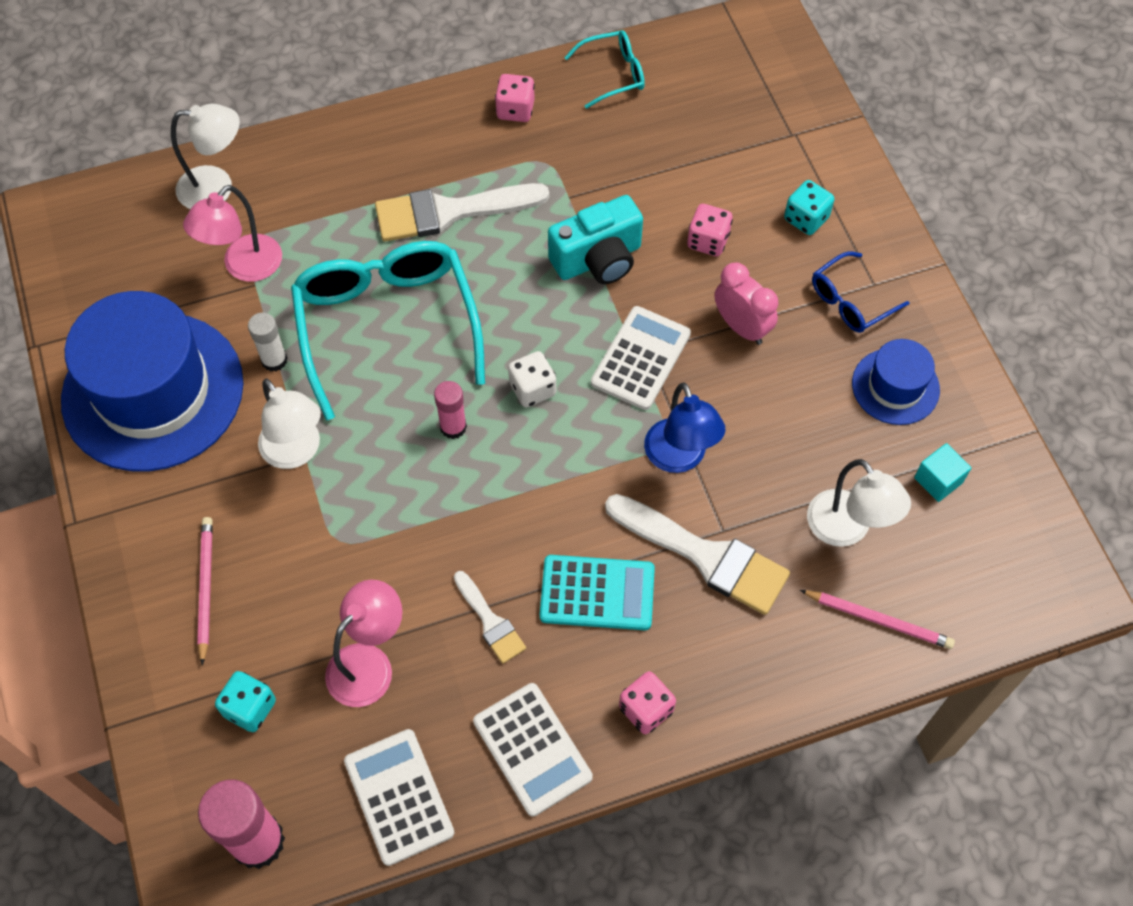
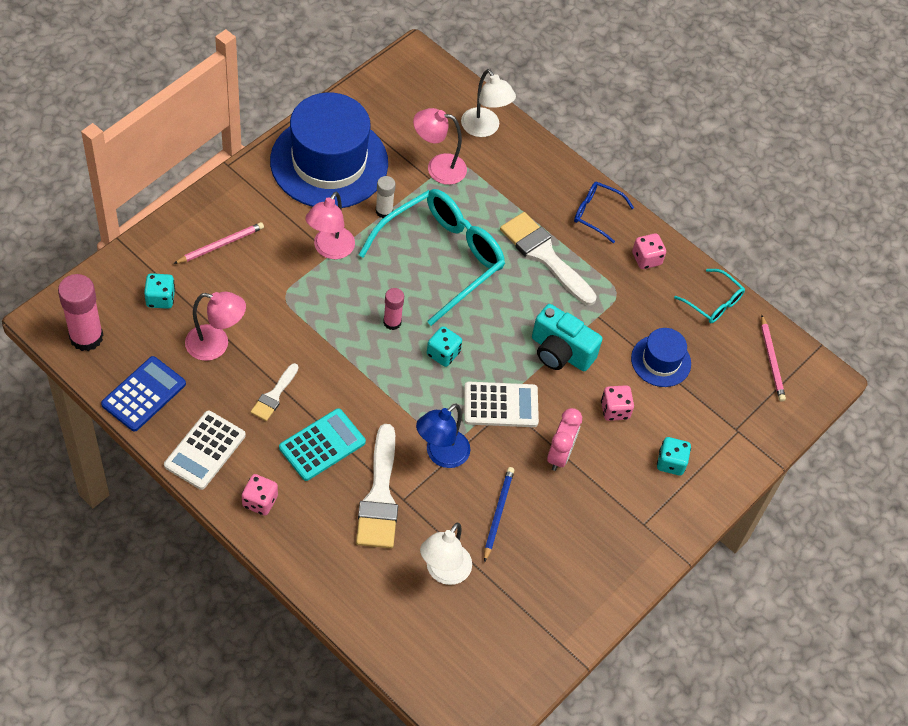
camera: 55 degrees right, 5 degrees down
white lamp [258,378,321,469] -> pink lamp [305,192,355,259]
white calculator [344,729,455,866] -> blue calculator [101,356,186,432]
white dice [508,351,556,407] -> turquoise dice [427,326,462,367]
turquoise calculator [540,555,655,630] -> turquoise calculator turned 105 degrees counterclockwise [279,408,366,481]
pink pencil [800,590,955,649] -> pink pencil moved to [761,315,786,402]
blue glasses [812,251,910,333] -> blue glasses moved to [574,182,634,243]
blue hat [852,339,940,425] -> blue hat moved to [631,328,691,387]
turquoise cube [914,443,971,502] -> none
none -> blue pencil [484,467,514,563]

